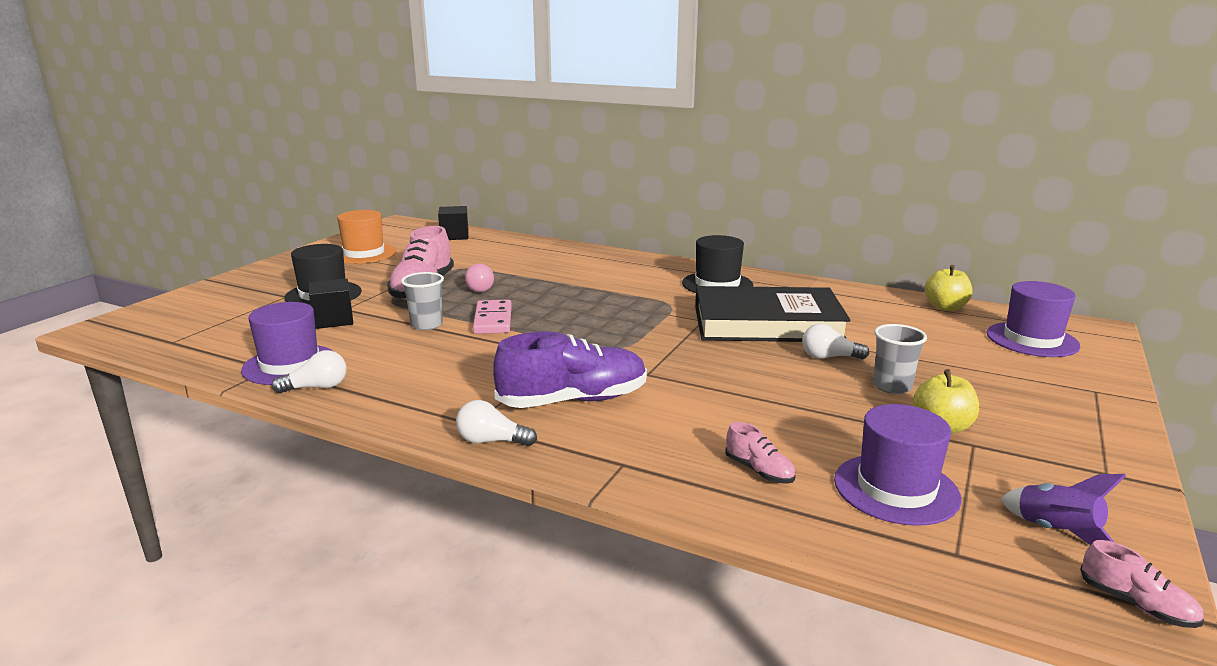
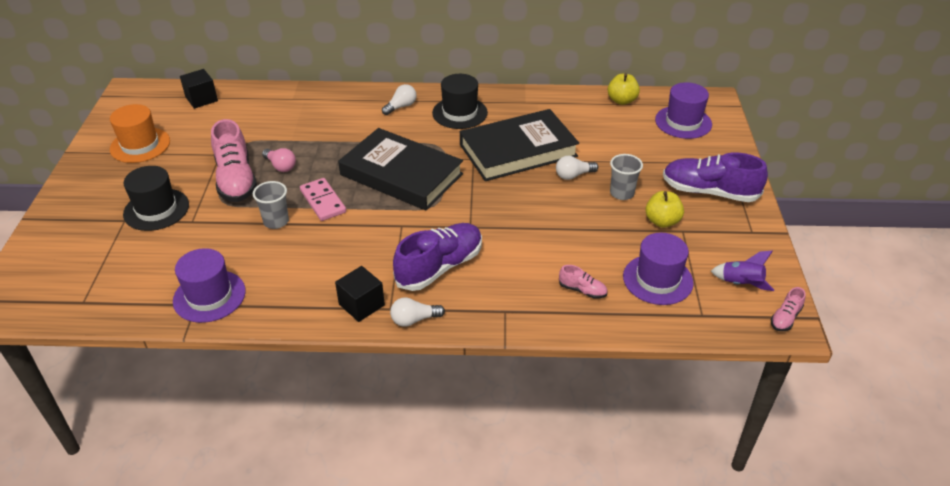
camera: 25 degrees left, 20 degrees up
white light bulb [272,350,347,394] -> white light bulb moved to [382,84,417,115]
black cube [309,278,353,329] -> black cube moved to [335,266,385,322]
pink shoe [1080,540,1204,628] -> pink shoe turned 105 degrees clockwise [771,287,806,331]
none -> black book [338,128,463,210]
none -> purple shoe [663,153,768,202]

